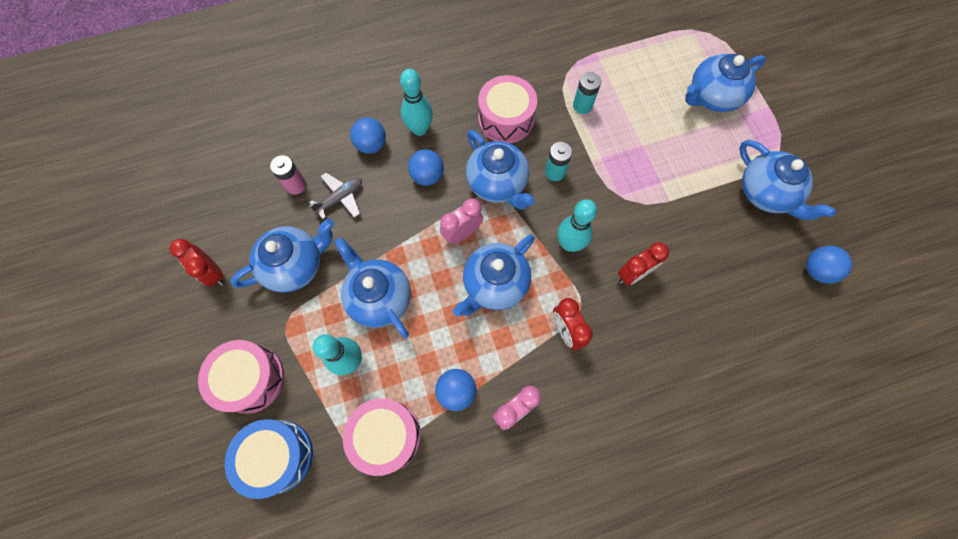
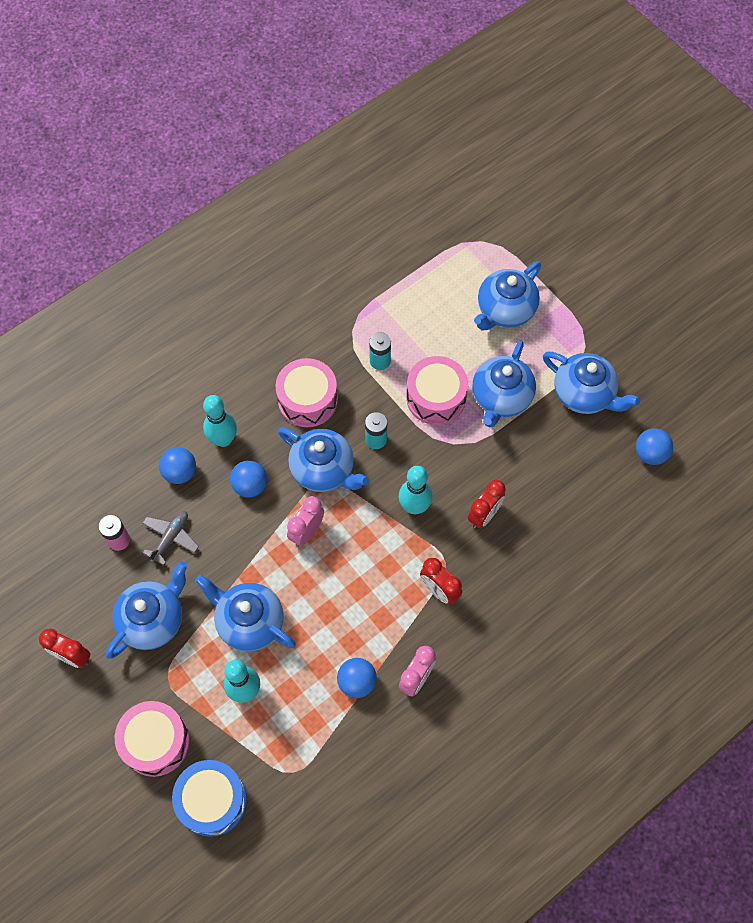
camera: 20 degrees left, 5 degrees down
pink drum [343,398,421,476] -> pink drum moved to [406,356,468,425]
blue teapot [453,234,535,316] -> blue teapot moved to [472,340,536,427]

